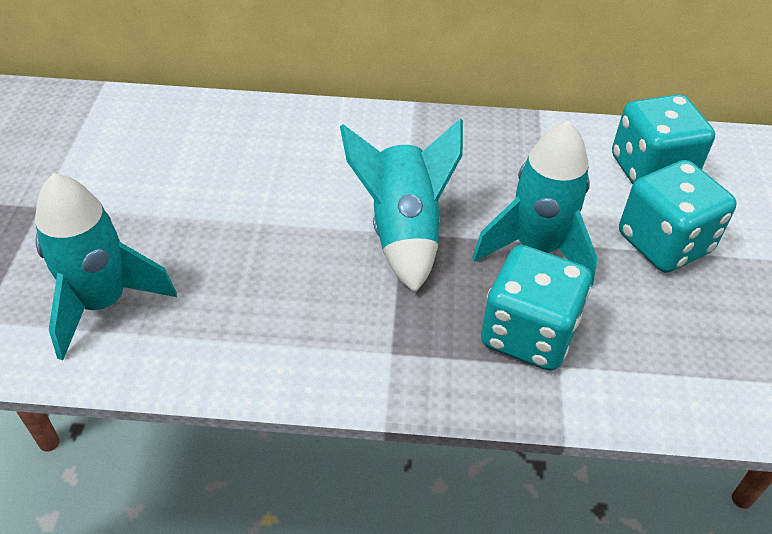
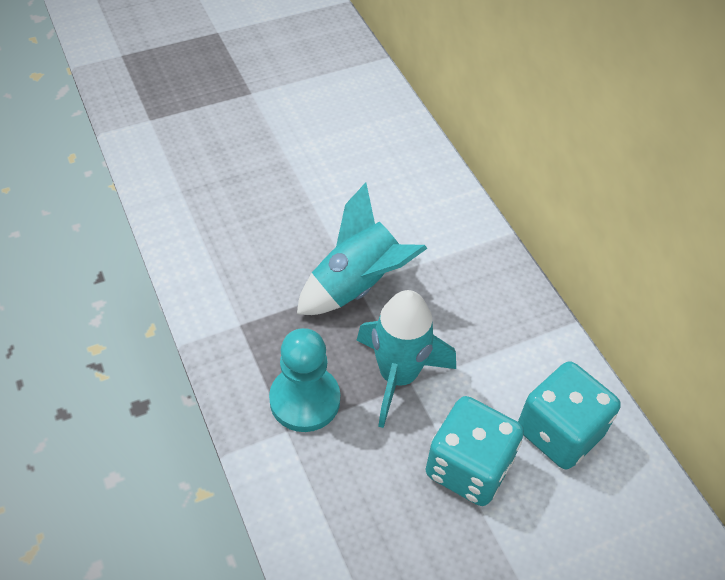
camera: 60 degrees right, 5 degrees up
turquoise rocket [35,173,177,360] -> none
turquoise dice [481,245,592,371] -> turquoise pawn [269,328,340,432]

